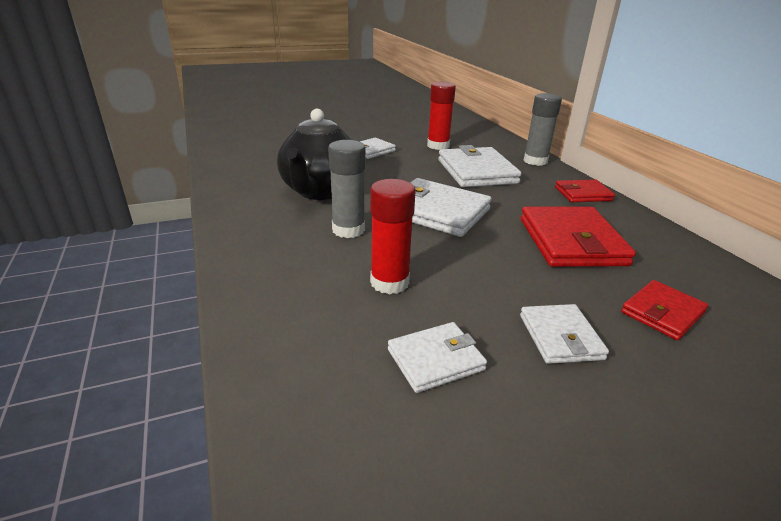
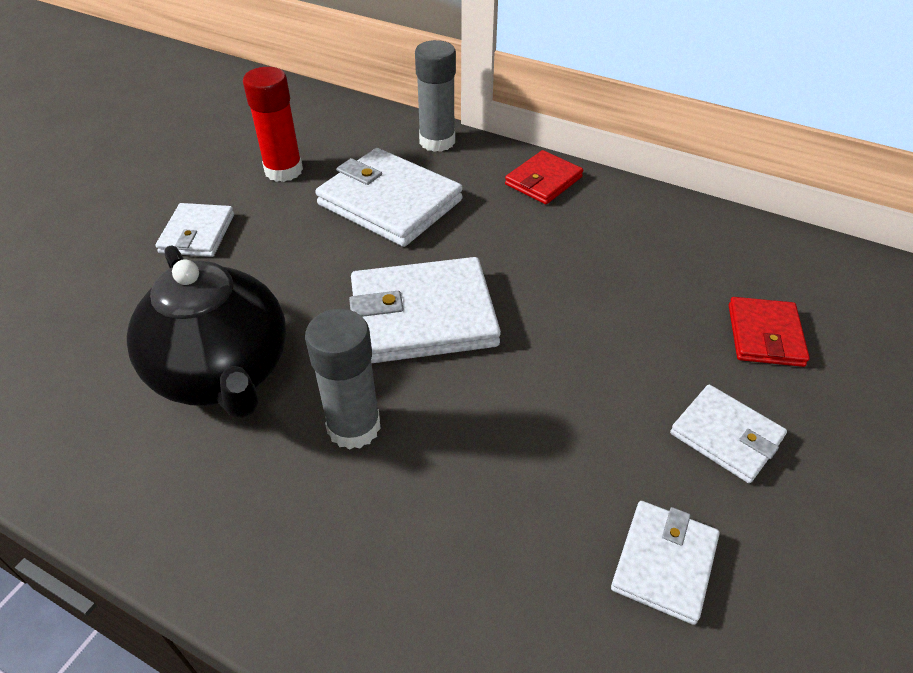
camera: 40 degrees left, 15 degrees up
red glue stick [370,179,415,295] -> none
red wallet [521,207,636,267] -> none

